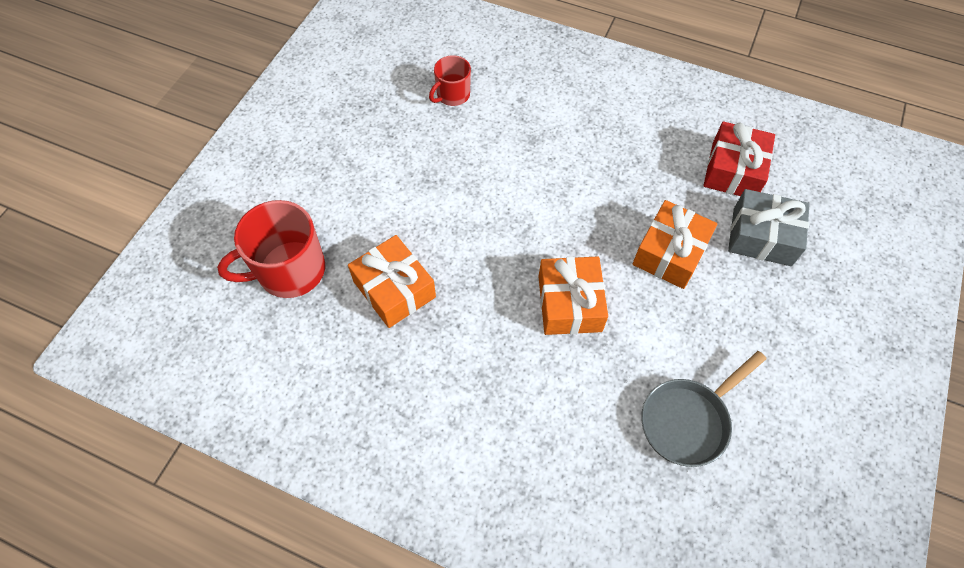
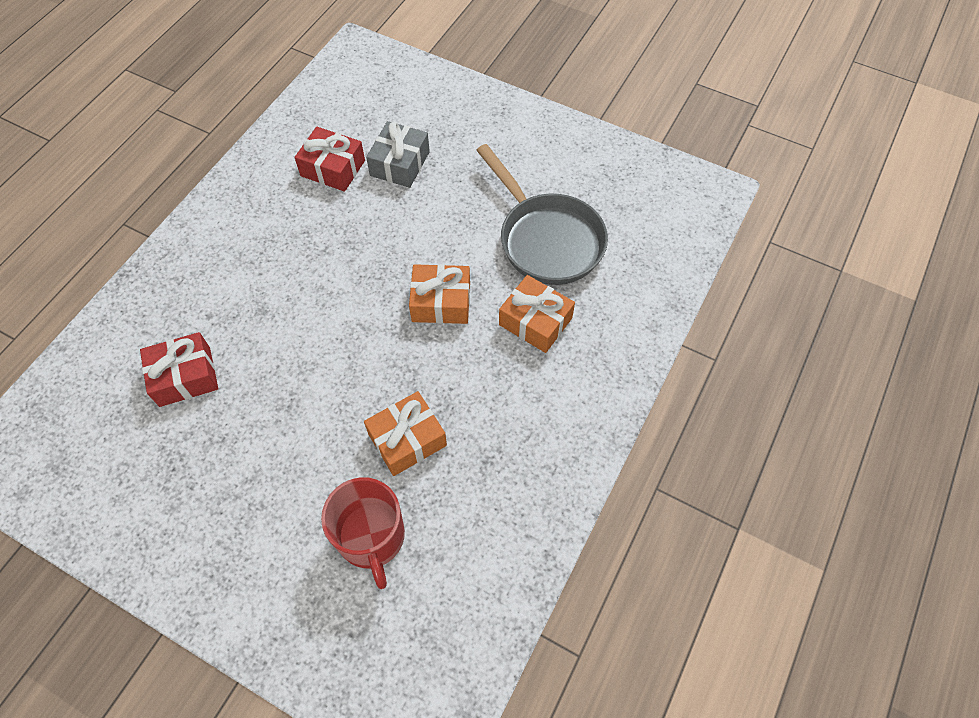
camera: 85 degrees left, 0 degrees up
red mug [429,55,471,106] -> red gift [140,332,218,407]
orange gift [633,200,717,289] -> orange gift moved to [499,275,575,353]
grey pan [641,351,766,467] -> grey pan [476,144,608,285], size x1.60

